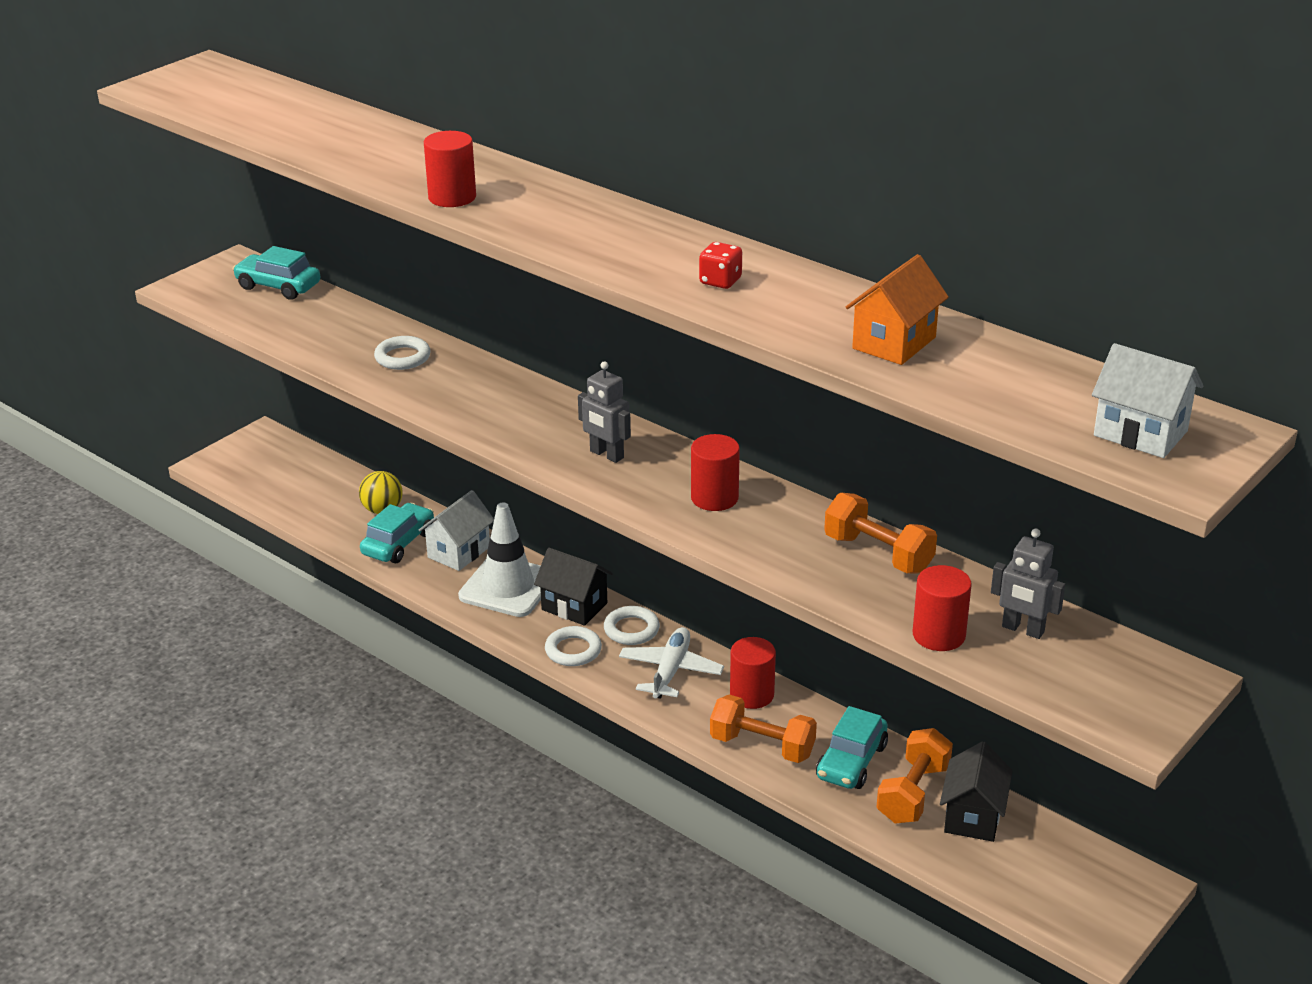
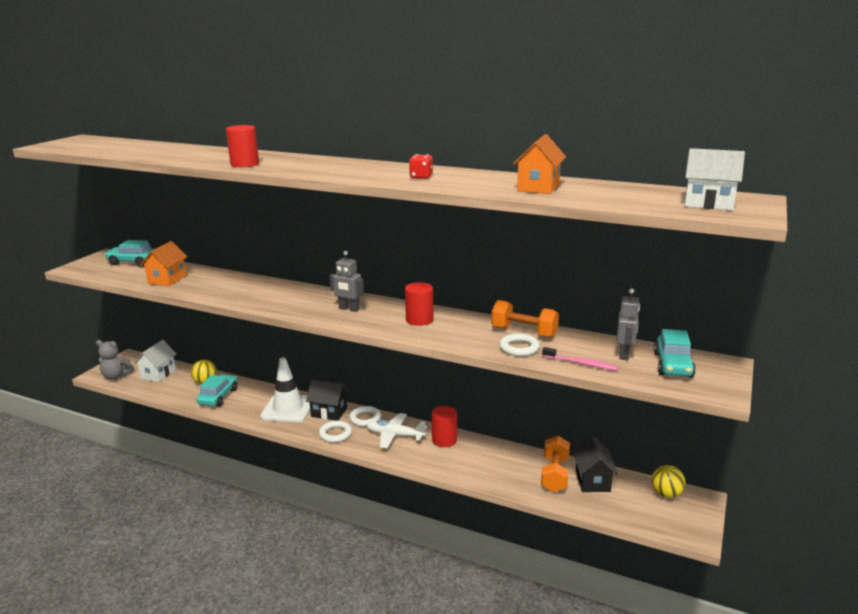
camera: 15 degrees left, 10 degrees down
white ring [374,336,431,370] -> white ring moved to [499,333,540,356]
white house [419,490,494,571] -> white house moved to [134,340,176,382]
white plane [619,627,724,699] -> white plane turned 75 degrees counterclockwise [366,413,427,448]
orange dumbbell [710,695,817,763] -> none
turquoise car [816,706,888,789] -> turquoise car moved to [654,329,696,377]
red cylinder [912,565,972,651] -> pink toothbrush [542,347,619,371]
grey robot [991,528,1065,639] -> grey robot turned 90 degrees counterclockwise [616,288,640,360]
none -> grey teddy bear [96,340,134,380]
none -> orange house [140,241,187,286]
none -> yellow ball [652,465,686,498]

